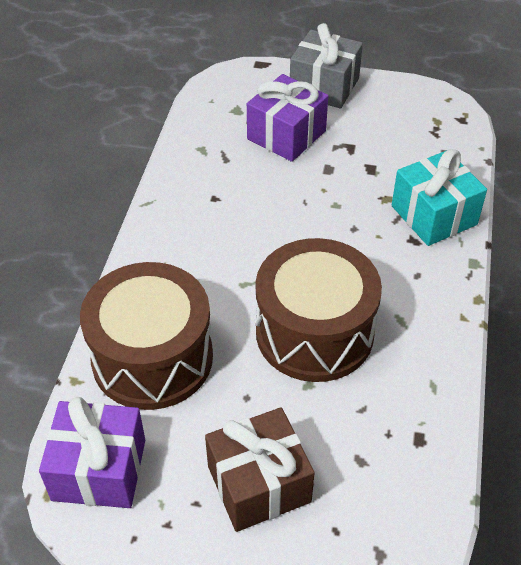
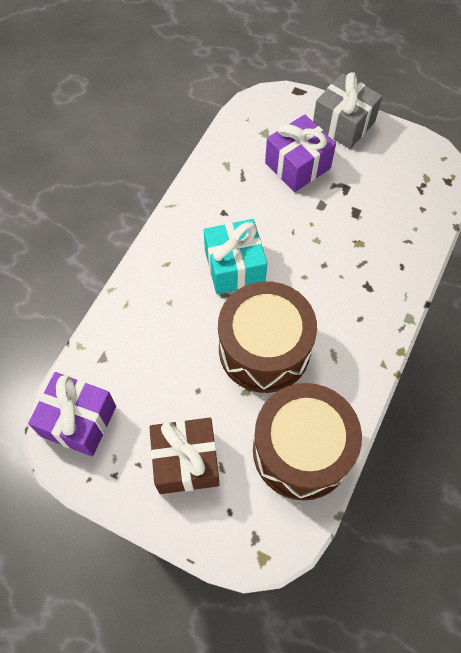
camera: 15 degrees right, 15 degrees up
brown drum [80,262,213,410] -> brown drum moved to [253,383,362,501]
turquoise gift [392,149,487,246] -> turquoise gift moved to [204,219,267,294]

